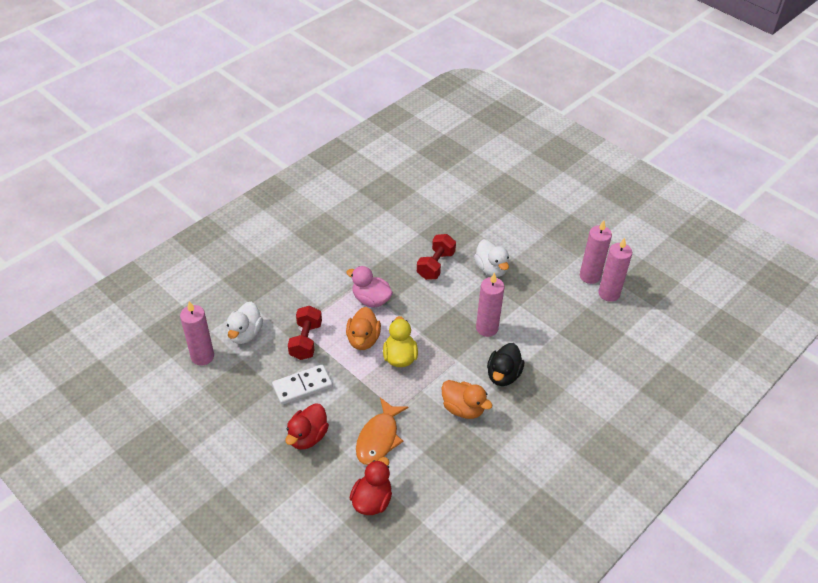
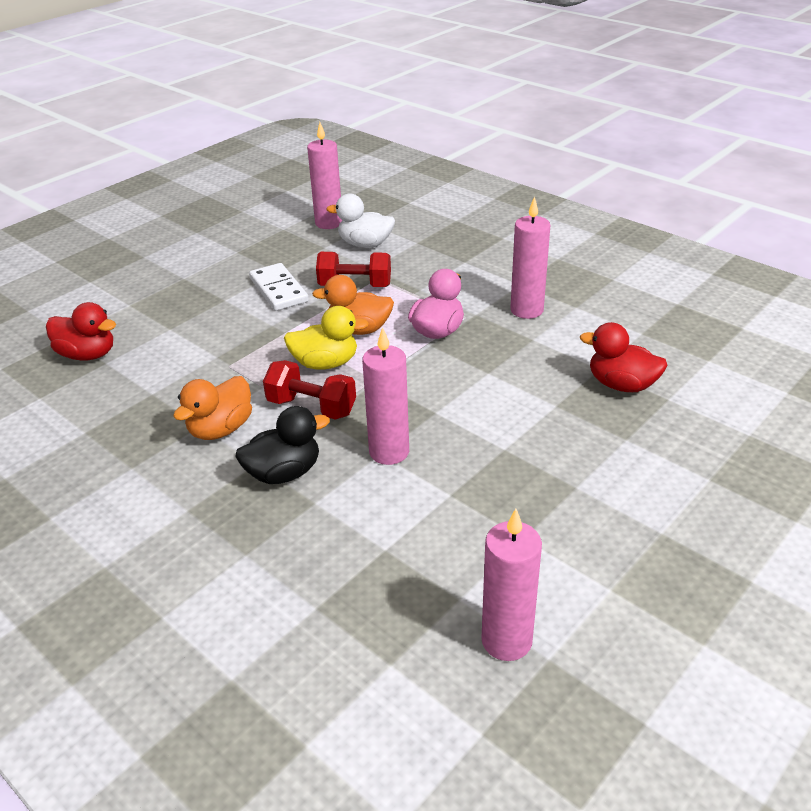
camera: 90 degrees right, 10 degrees down
red duck [285,403,329,450] -> red duck moved to [580,322,668,392]
orange fish [356,398,408,465] -> none
red dumbbell [417,234,456,280] -> red dumbbell moved to [263,360,356,420]
white duck [474,239,509,277] -> none
black duck [487,343,525,386] -> black duck turned 135 degrees clockwise [236,406,330,484]
pink candle [580,220,612,284] -> pink candle moved to [510,196,550,319]

